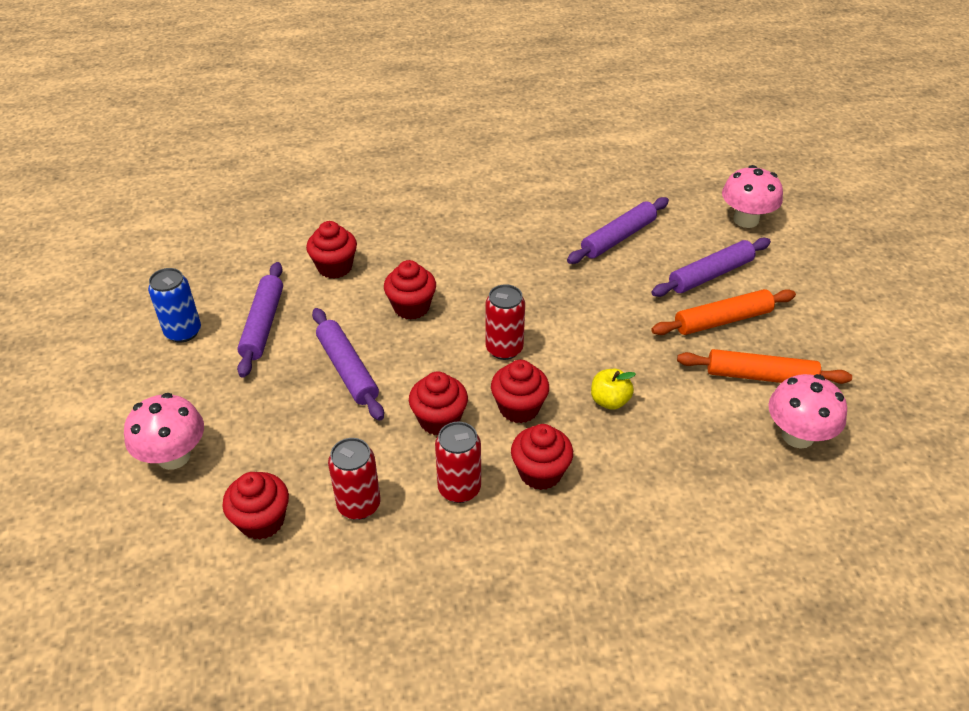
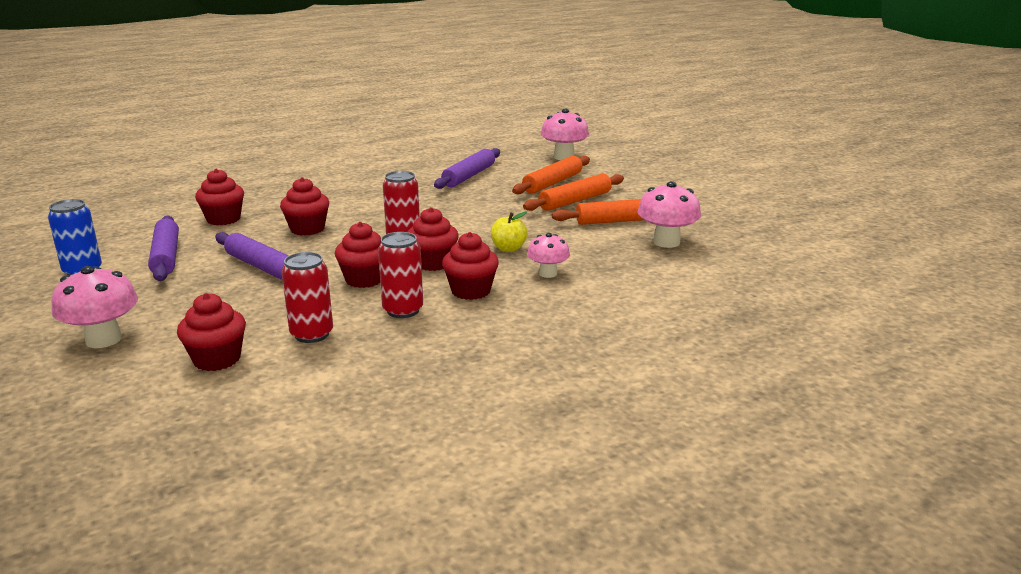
camera: 20 degrees left, 20 degrees down
purple rolling pin [651,238,771,297] -> orange rolling pin [512,156,590,194]
none -> pink mushroom [527,233,570,278]

